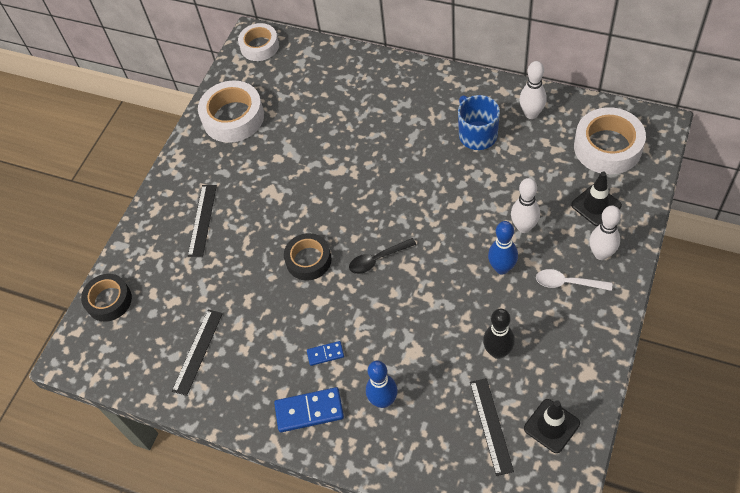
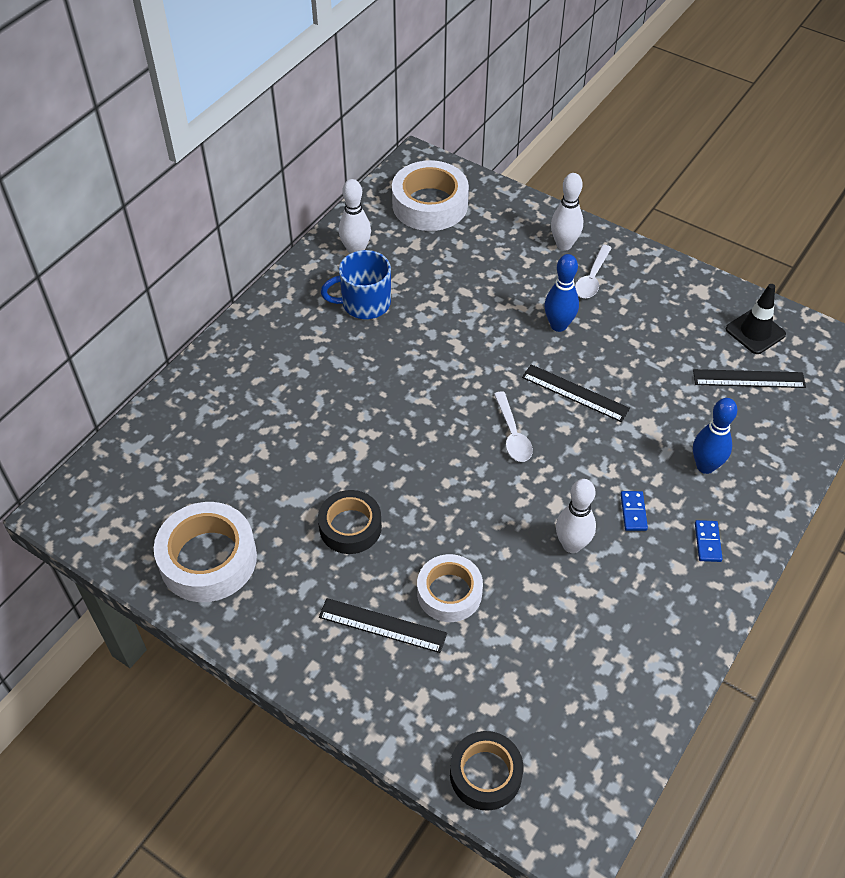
camera: 85 degrees left, 5 degrees down
black ruler [172,309,223,396] -> black ruler moved to [522,364,630,422]
white tape [238,23,279,61] -> white tape moved to [417,554,483,622]
blue domino [274,387,344,432] -> blue domino [695,520,723,562], size x0.55
black tape [284,233,332,280] -> black tape moved to [318,490,382,554]
black spoon [349,238,416,274] -> white spoon [494,391,533,462]
black bowling pin [483,309,515,359] -> none
white bowling pin [511,178,540,233] -> white bowling pin moved to [556,479,596,553]
black traffic cone [571,171,622,226] -> none

